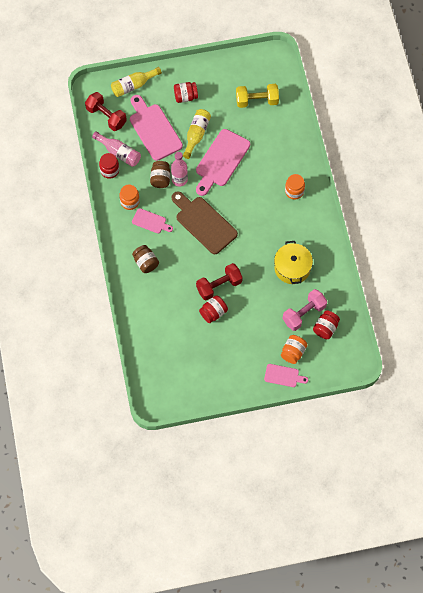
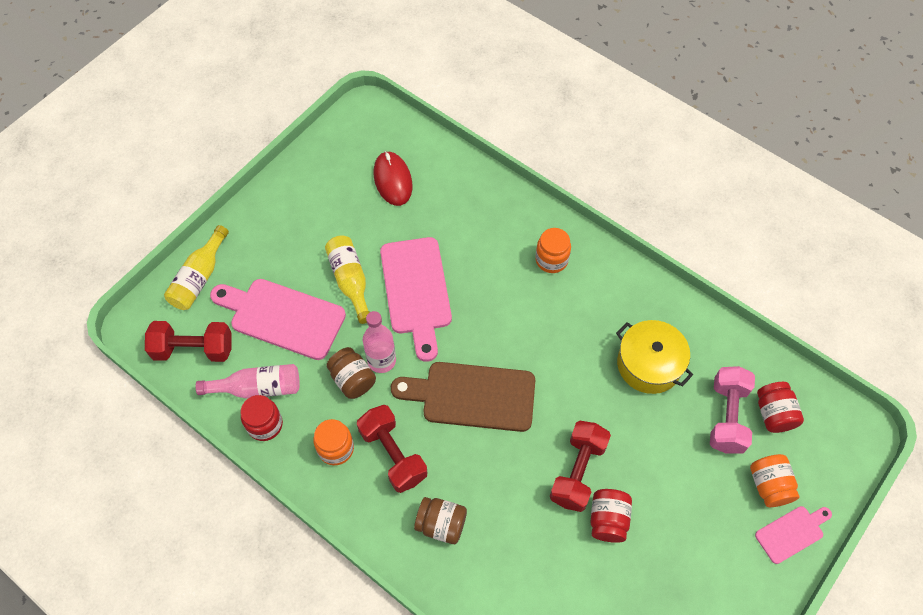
camera: 40 degrees left, 5 degrees down
pink cutting board [132,208,173,233] -> red dumbbell [357,405,427,493]
red jar [174,82,198,103] -> none
yellow dumbbell [236,84,279,108] -> red mouse [374,151,413,206]

